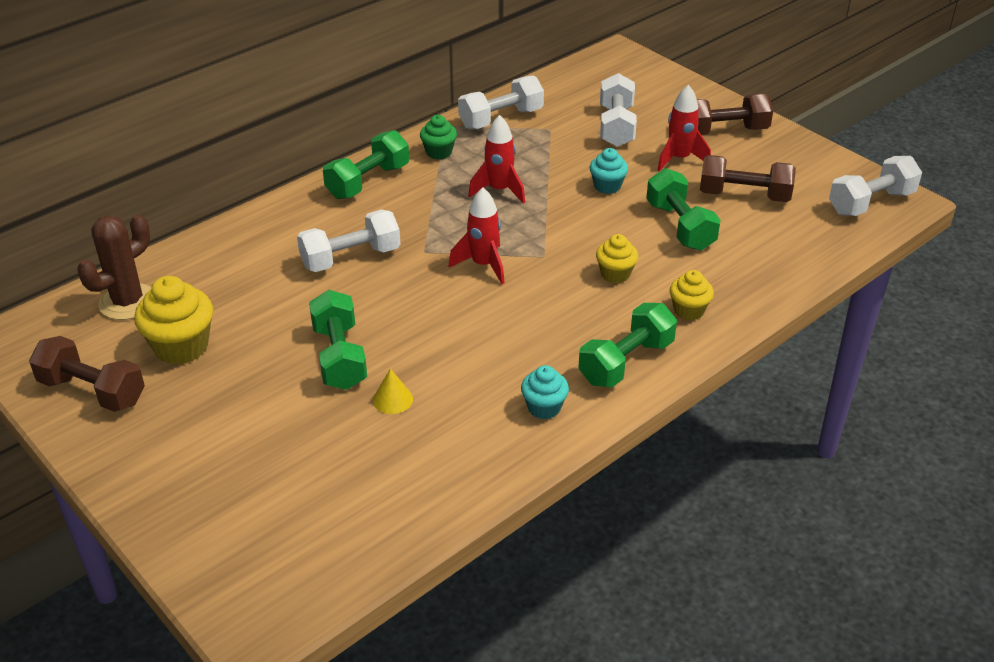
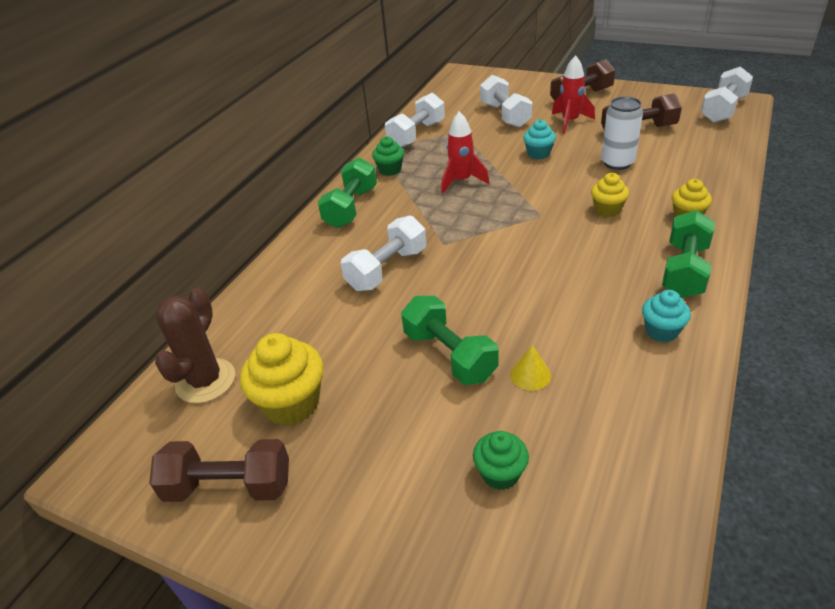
camera: 20 degrees left, 0 degrees up
red rocket [449,187,504,284] -> none
green dumbbell [646,168,720,251] -> white can [601,96,643,170]
none -> green cupcake [473,431,529,490]

